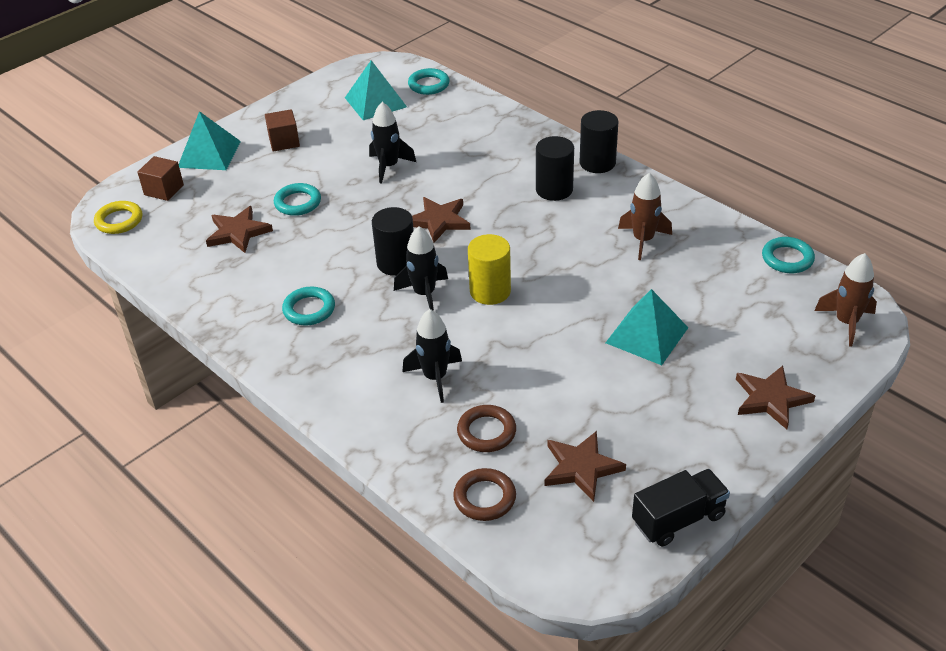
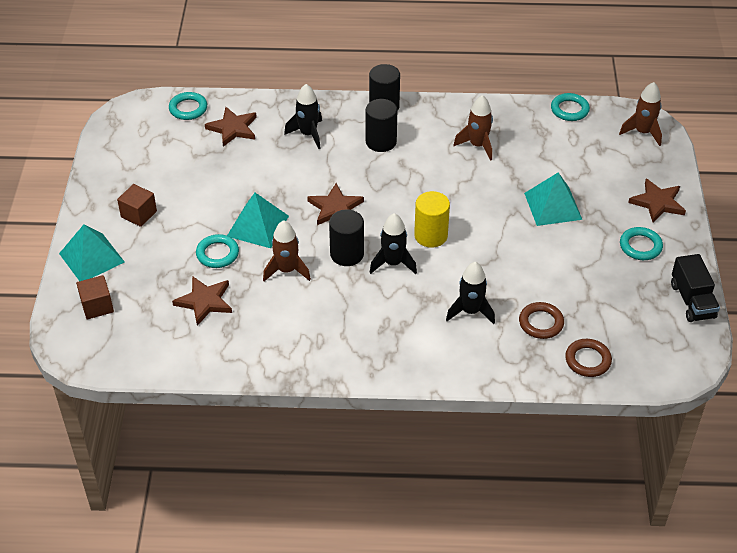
camera: 45 degrees left, 5 degrees up
yellow ring [94,201,142,234] -> none
turquoise ring [282,287,335,326] -> turquoise ring moved to [620,227,663,260]
turquoise pyramid [345,60,407,120] -> turquoise pyramid moved to [227,193,289,248]
black rocket [369,102,416,184] -> black rocket moved to [284,84,322,149]
brown star [544,431,626,502] -> brown star moved to [205,107,257,147]
black truck [632,469,730,546] -> black truck turned 150 degrees clockwise [671,254,720,322]
none -> brown rocket [263,220,311,282]

